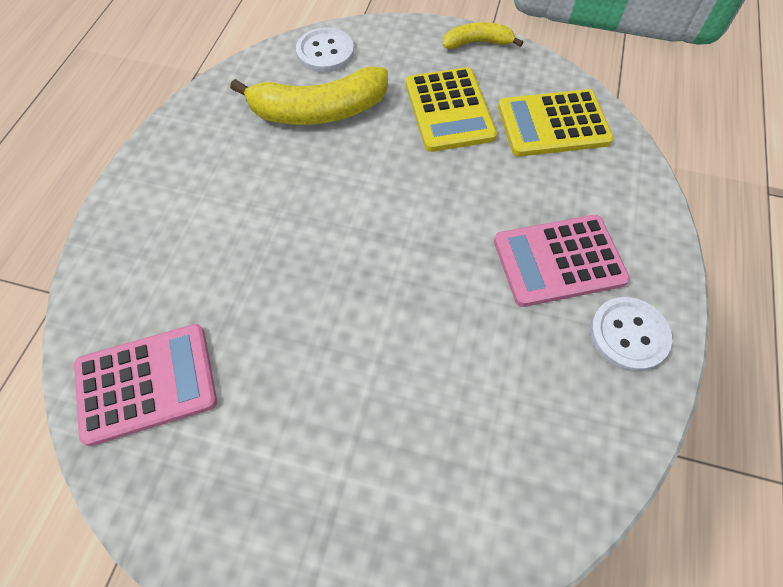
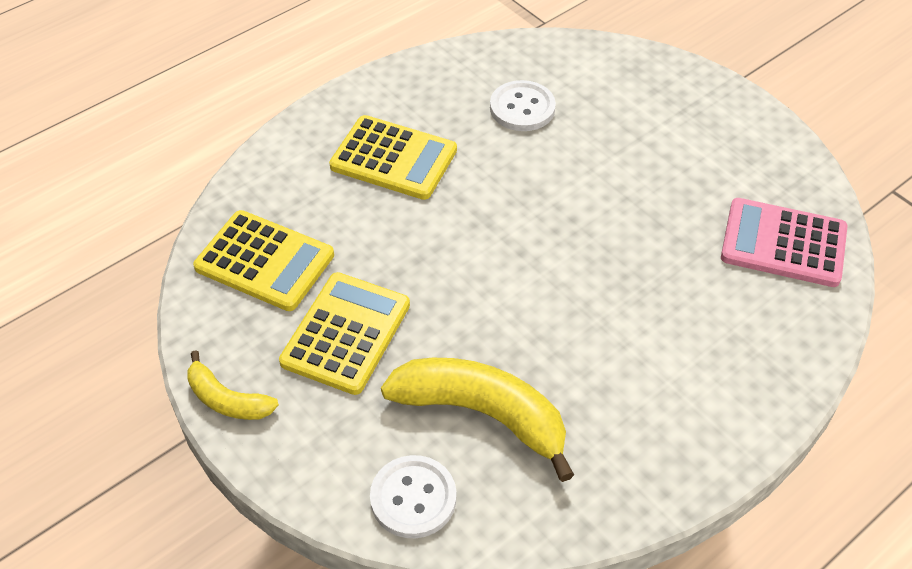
camera: 145 degrees left, 10 degrees down
pink calculator [494,215,630,307] -> yellow calculator [329,115,457,200]
white button [590,297,672,372] -> white button moved to [490,80,556,131]

